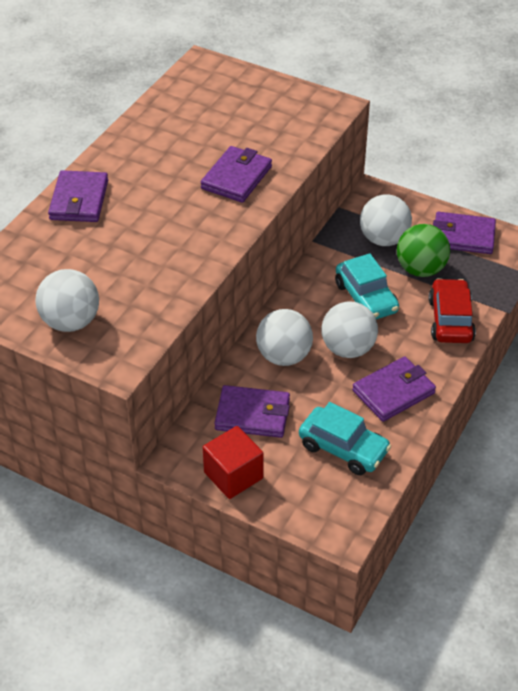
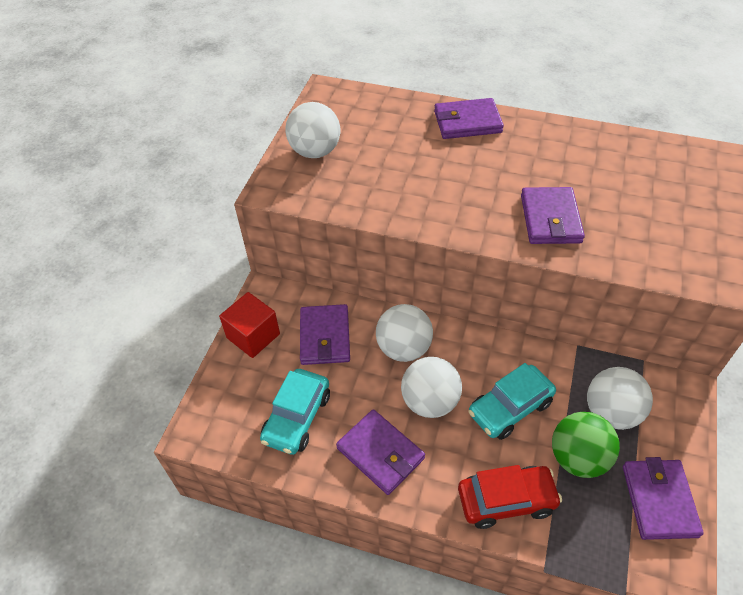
camera: 80 degrees right, 5 degrees up
purple wallet [201,146,272,203] -> purple wallet turned 75 degrees clockwise [521,187,585,244]

